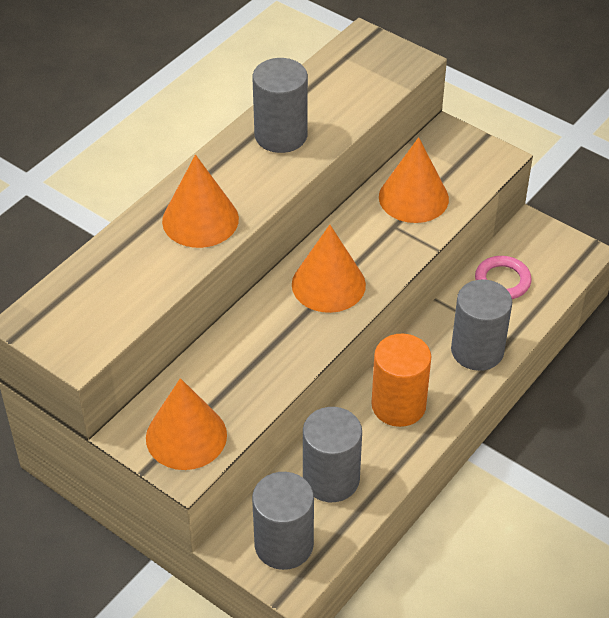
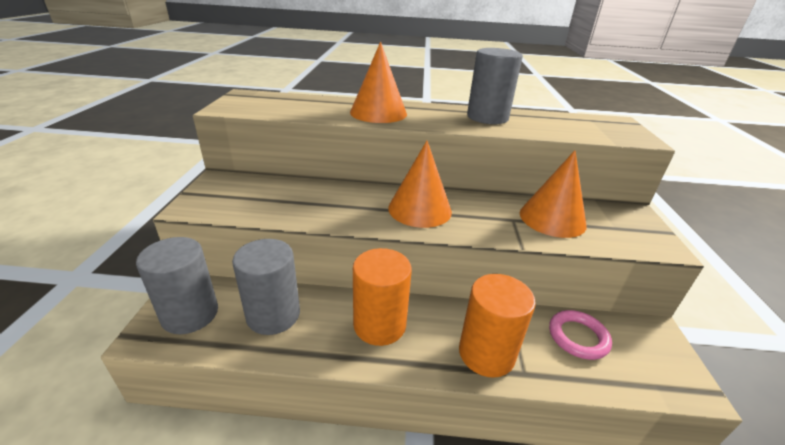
camera: 55 degrees right, 15 degrees down
orange cone [146,378,227,470] -> none
grey cylinder [451,280,512,371] -> orange cylinder [459,274,536,378]

